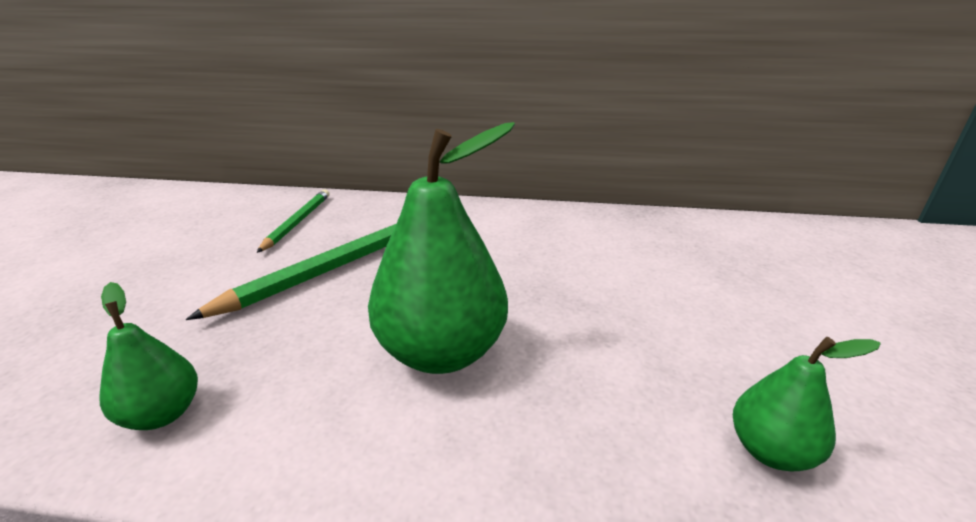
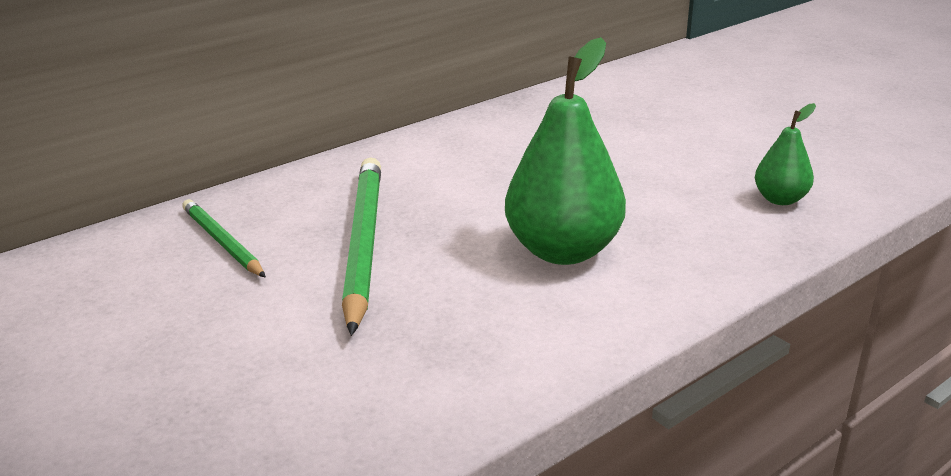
camera: 45 degrees left, 0 degrees up
green pear [99,282,198,430] -> none

